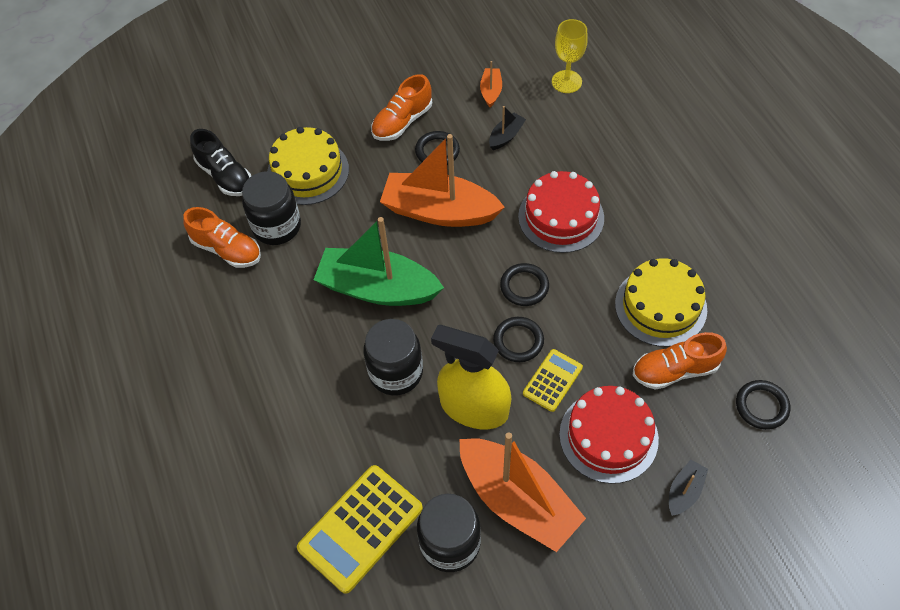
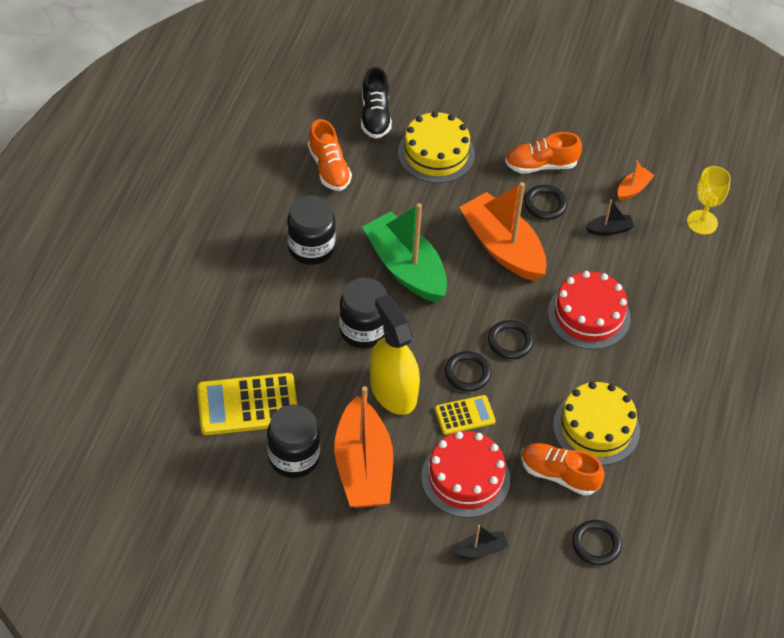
camera: 35 degrees right, 5 degrees down
black jar [242,171,301,245] -> black jar moved to [287,195,336,265]

